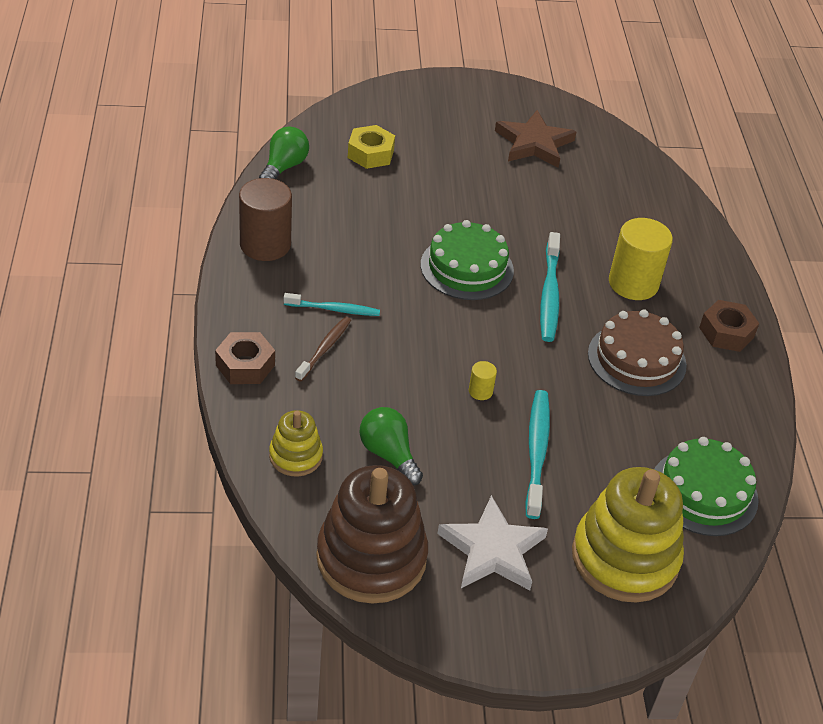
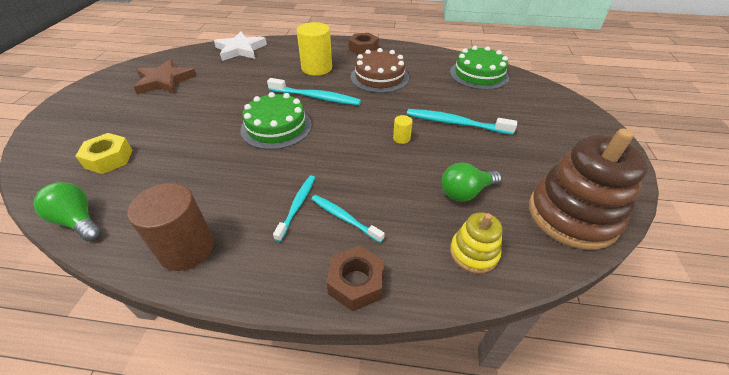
camera: 75 degrees left, 0 degrees up
brown toothbrush [295,317,351,381] -> turquoise toothbrush [312,195,385,243]
white star [437,495,548,590] -> white star moved to [214,32,267,61]
yellow stacking toy [572,467,684,603] -> none

